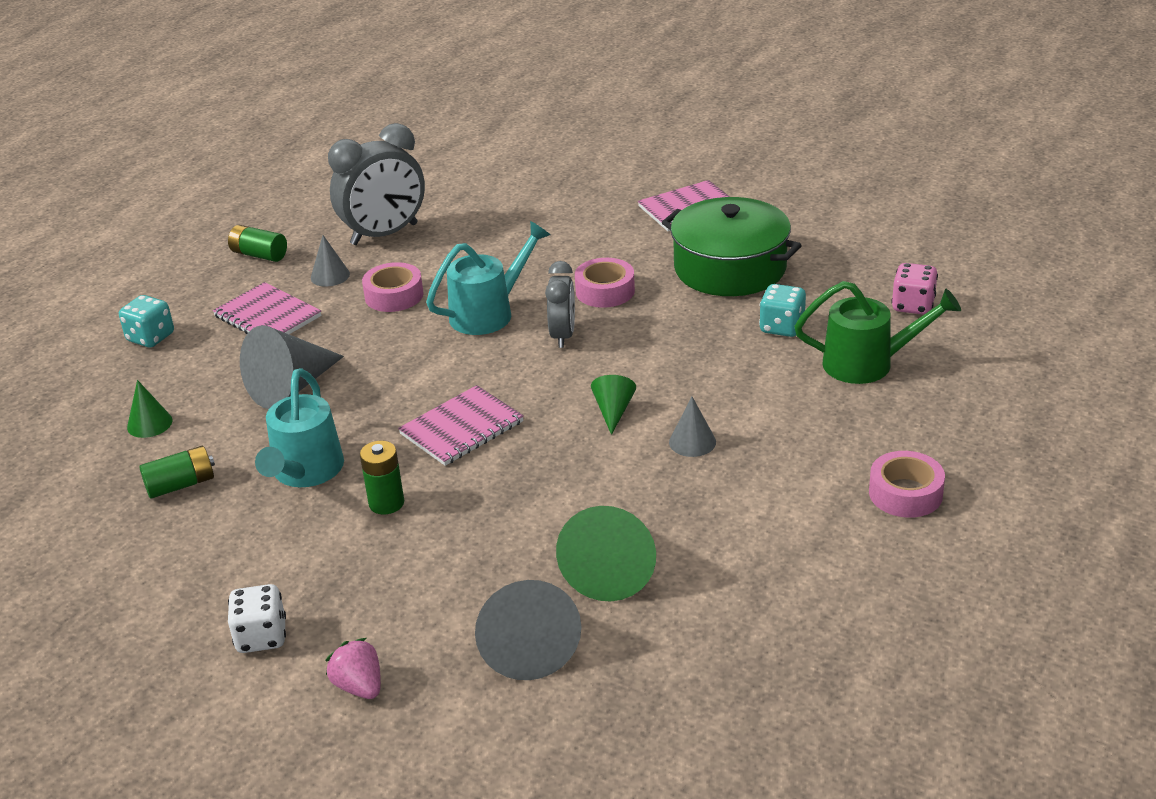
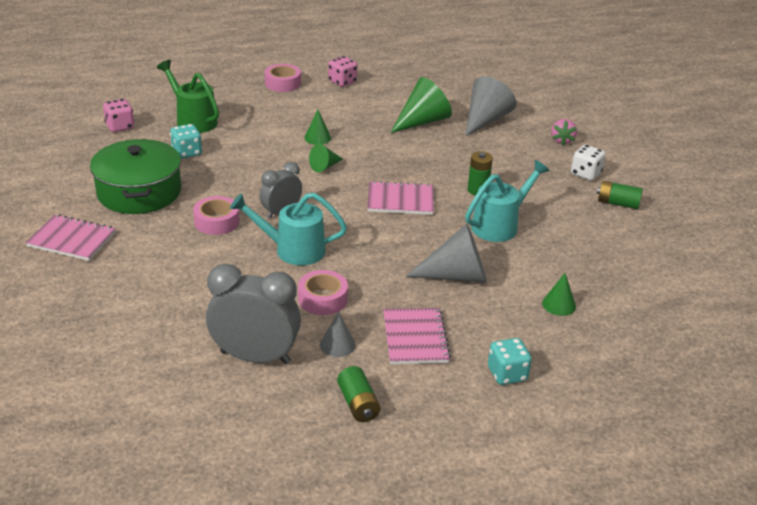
camera: 140 degrees left, 0 degrees up
green battery [139,446,215,499] -> green battery moved to [597,181,643,209]
grey cone [669,397,716,457] -> green cone [304,110,331,145]
none -> pink dice [328,56,357,87]

